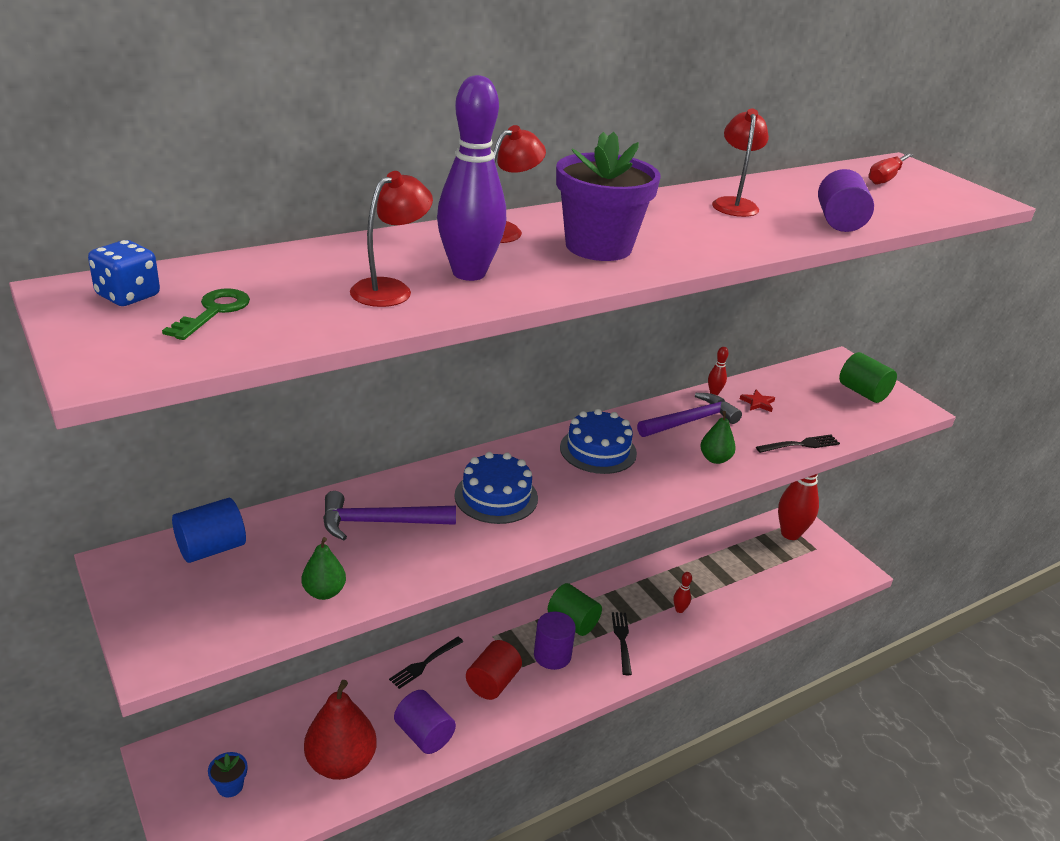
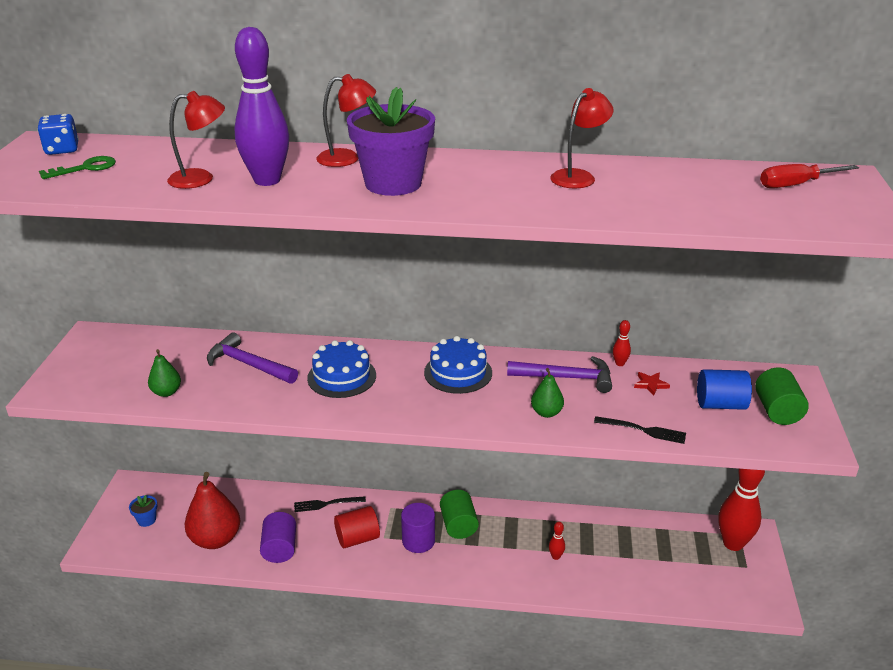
camera: 40 degrees right, 0 degrees up
blue cylinder [172,498,246,563] -> blue cylinder moved to [697,369,752,410]
black fork [612,612,632,675] -> none
purple cylinder [818,169,874,232] -> none

